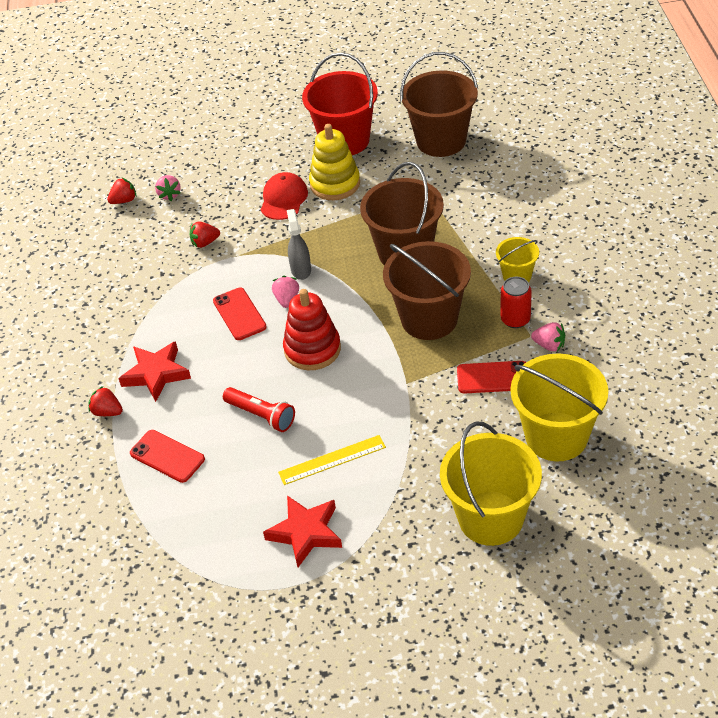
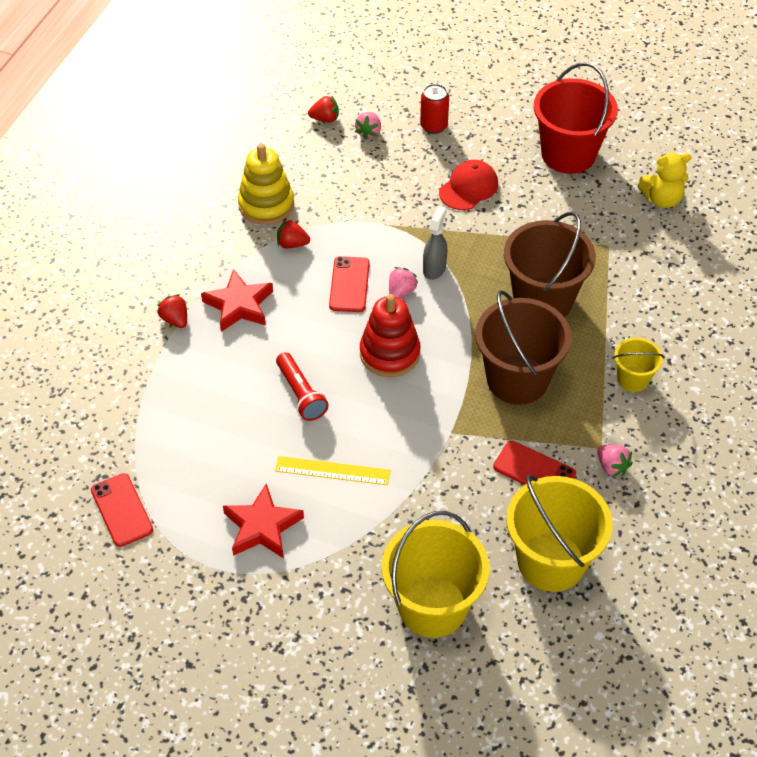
camera: 25 degrees right, 5 degrees up
red phone [130,430,205,483] -> red phone moved to [91,473,153,547]
red strawberry [189,221,220,248] -> red strawberry moved to [277,220,310,248]
yellow stacking toy [309,124,360,200] -> yellow stacking toy moved to [238,143,294,225]
brown bucket [400,52,478,157] -> yellow teddy bear [638,153,691,208]
red can [501,277,532,328] -> red can moved to [420,84,449,134]

